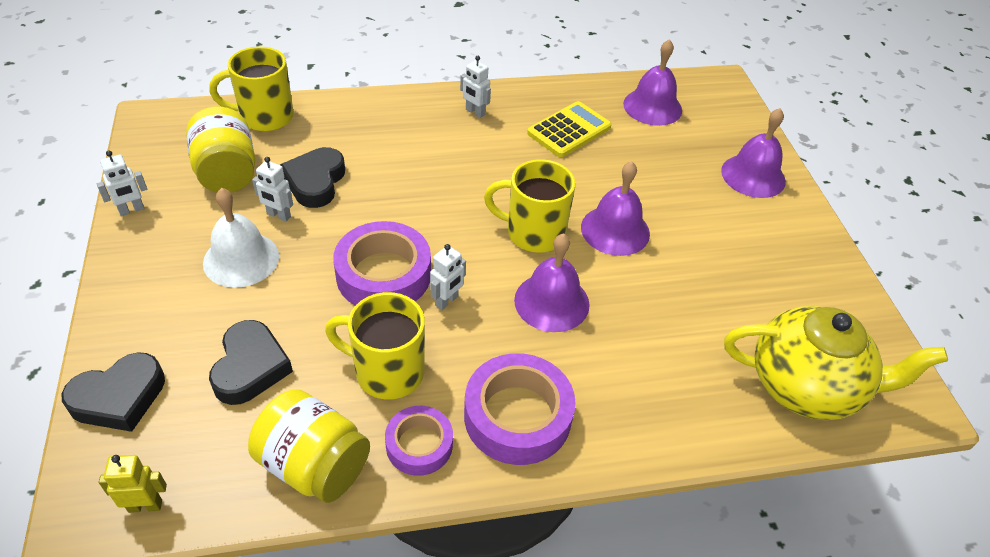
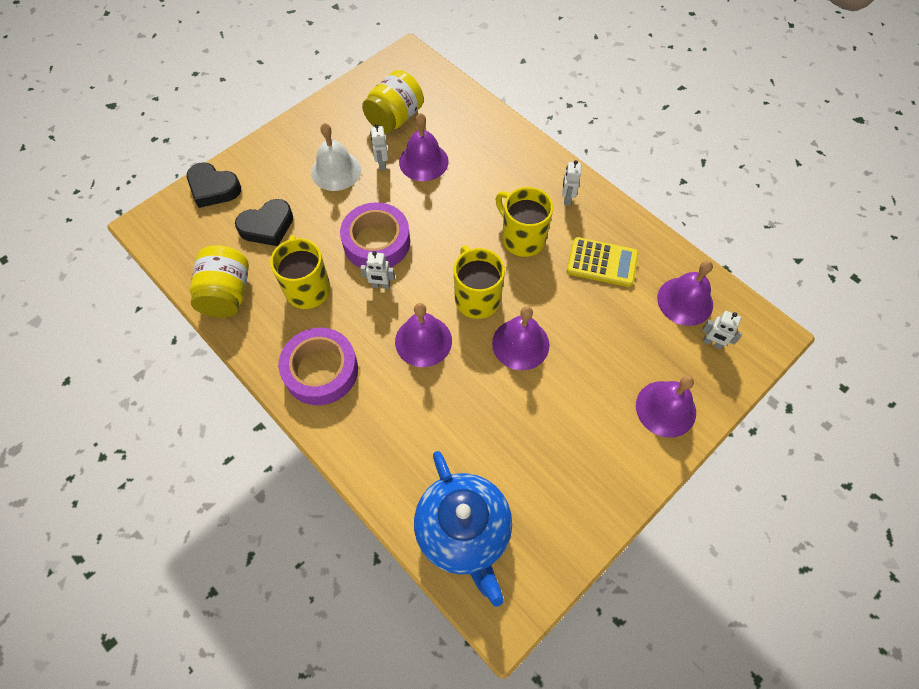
camera: 60 degrees right, 15 degrees up
white robot [97,151,147,216] -> white robot moved to [702,311,742,350]
yellow robot [99,455,167,513] -> none
yellow mug [209,47,294,131] -> yellow mug moved to [496,187,553,257]
black heart [280,147,345,208] -> purple bell [399,113,449,181]
purple tape [385,406,453,476] -> none
yellow teapot [724,306,948,420] -> blue teapot [414,451,512,607]

